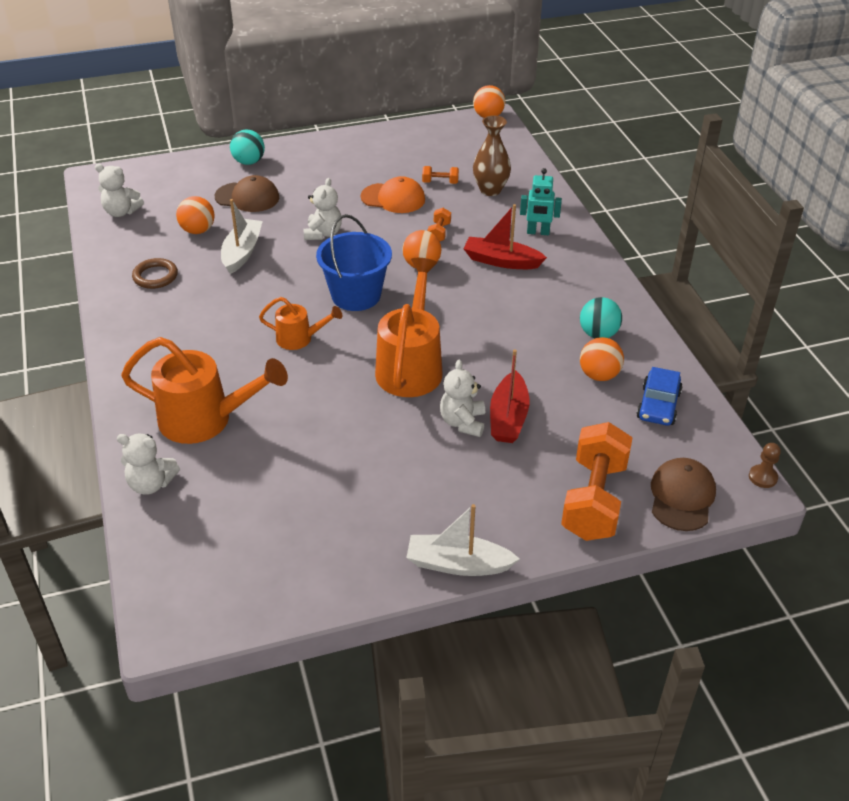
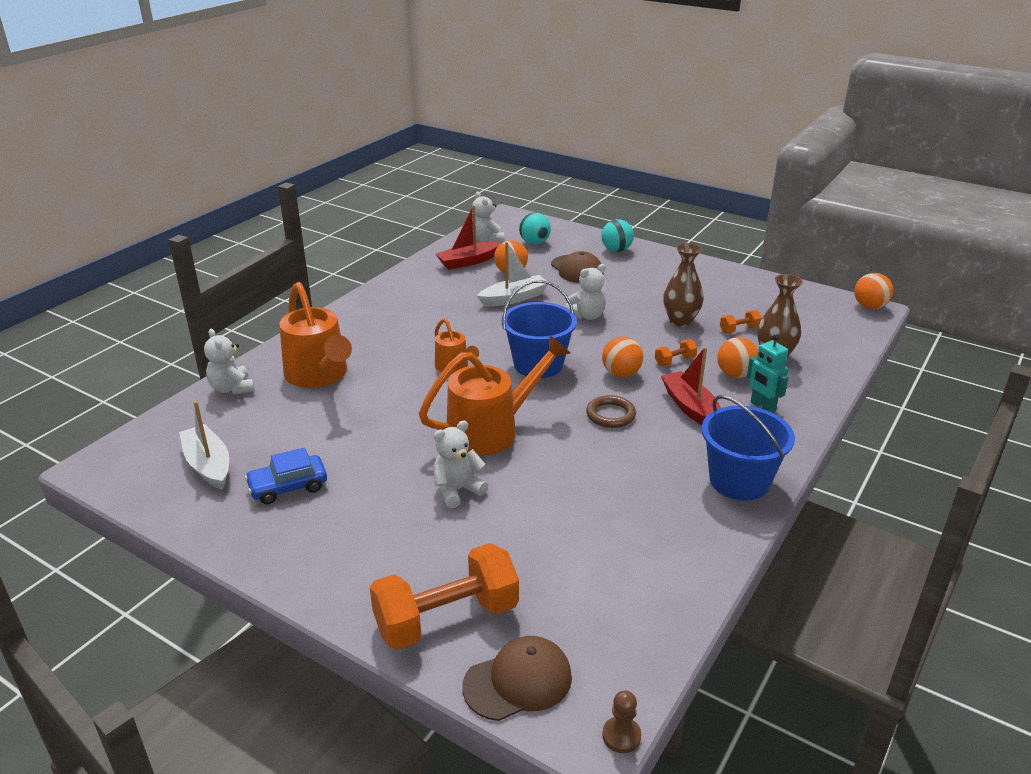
camera: 50 degrees right, 10 degrees down
brown ring [132,258,178,289] -> brown ring moved to [586,395,636,428]
orange cap [361,176,425,213] -> brown vase [663,243,704,327]
white boat [406,504,519,576] -> white boat moved to [179,401,229,490]
orange dumbbell [422,166,459,184] -> orange dumbbell turned 75 degrees counterclockwise [720,310,762,333]
red boat [490,350,529,443] -> red boat moved to [436,205,502,270]
turquoise ball [580,297,622,338] -> turquoise ball moved to [519,212,551,245]
orange ball [580,337,624,381] -> orange ball moved to [717,337,758,378]
blue car [636,367,682,425] -> blue car moved to [245,448,327,505]
none -> blue bucket [702,395,795,501]

